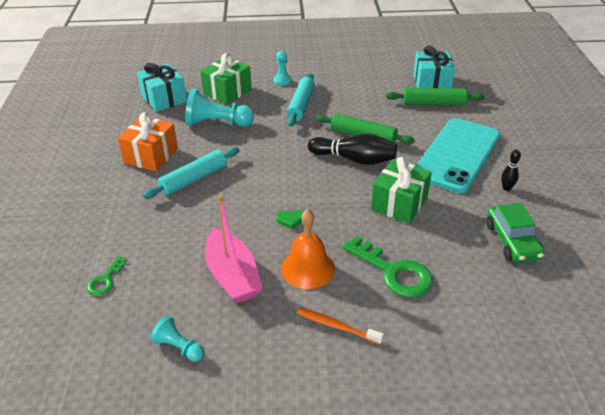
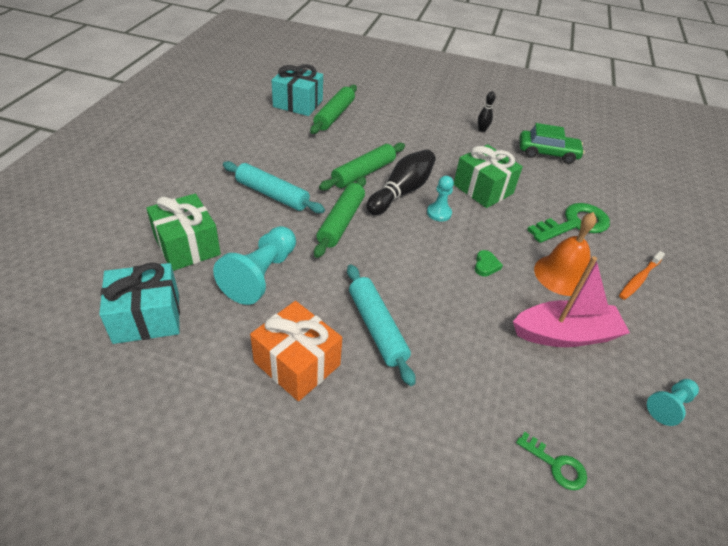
camera: 75 degrees left, 5 degrees up
turquoise pawn [274,51,292,86] -> turquoise pawn moved to [427,176,454,221]
turquoise phone [416,118,500,193] -> none
none -> green rolling pin [314,177,366,258]

